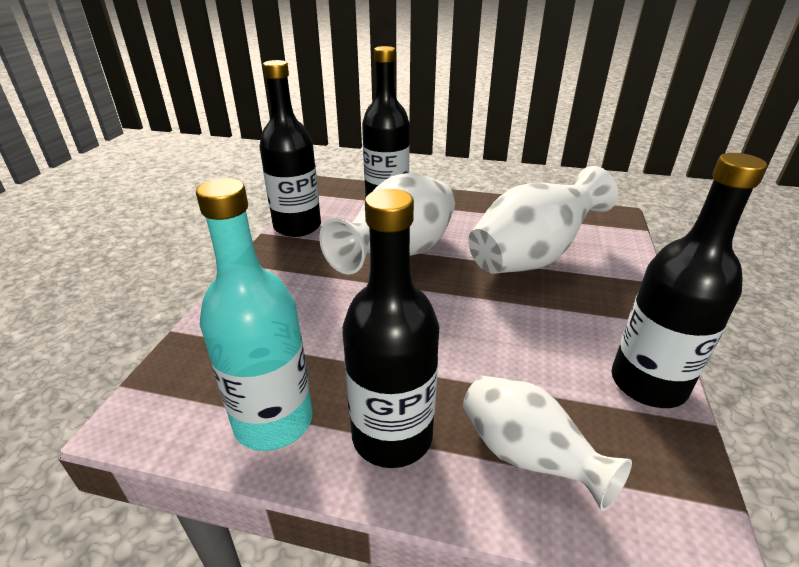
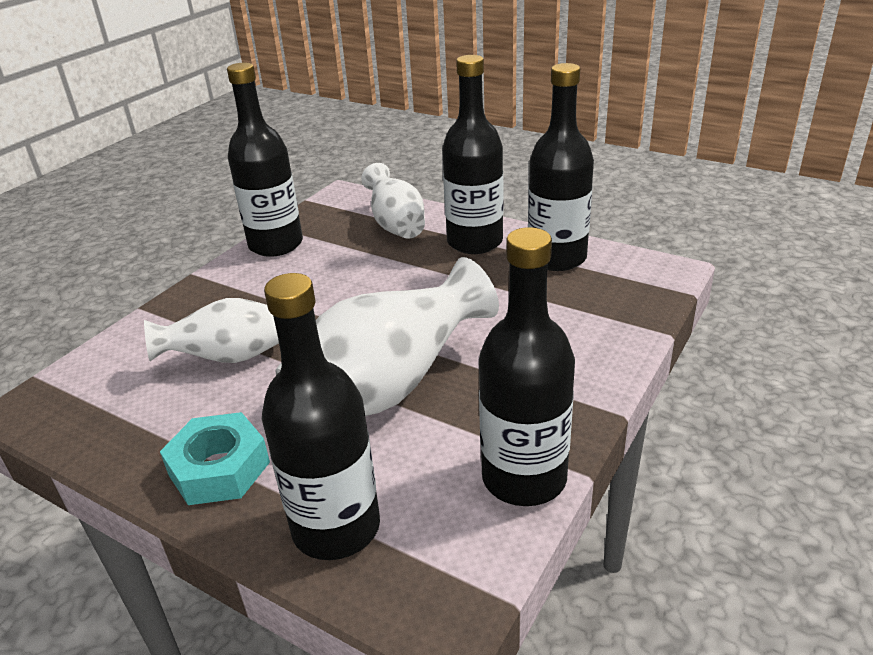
camera: 160 degrees left, 0 degrees up
turquoise bottle [196,178,313,451] -> black bottle [528,63,594,271]
white vase [468,166,618,274] -> white vase [144,298,279,363], size x0.62
none -> turquoise nut [160,412,270,505]

